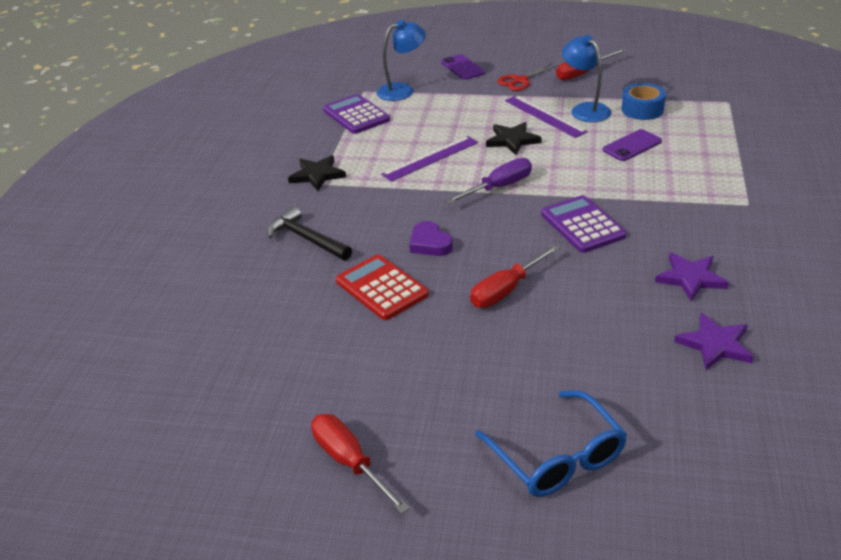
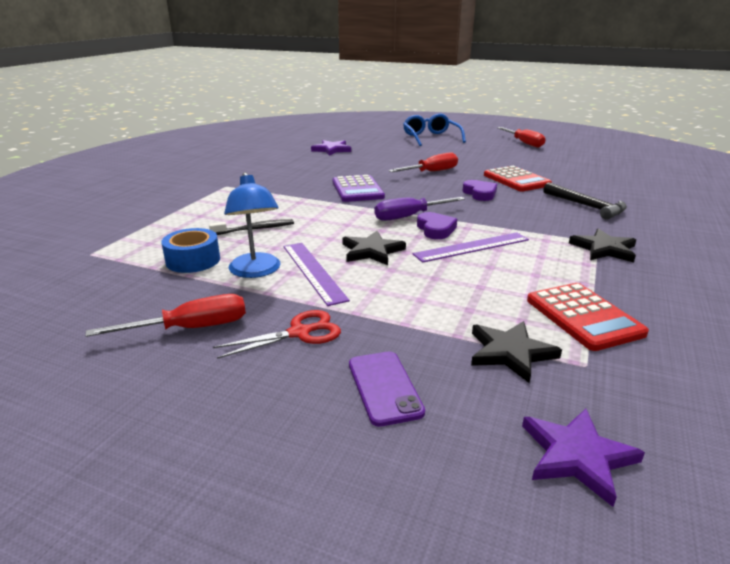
camera: 170 degrees left, 10 degrees down
purple calculator [323,94,390,134] -> red calculator [527,283,649,351]
blue lamp [377,20,426,101] -> black star [471,321,562,383]
purple phone [603,129,662,161] -> black toothbrush [209,219,294,235]
purple star [655,253,729,302] -> purple star moved to [522,409,645,507]
none -> purple heart [417,212,457,239]

